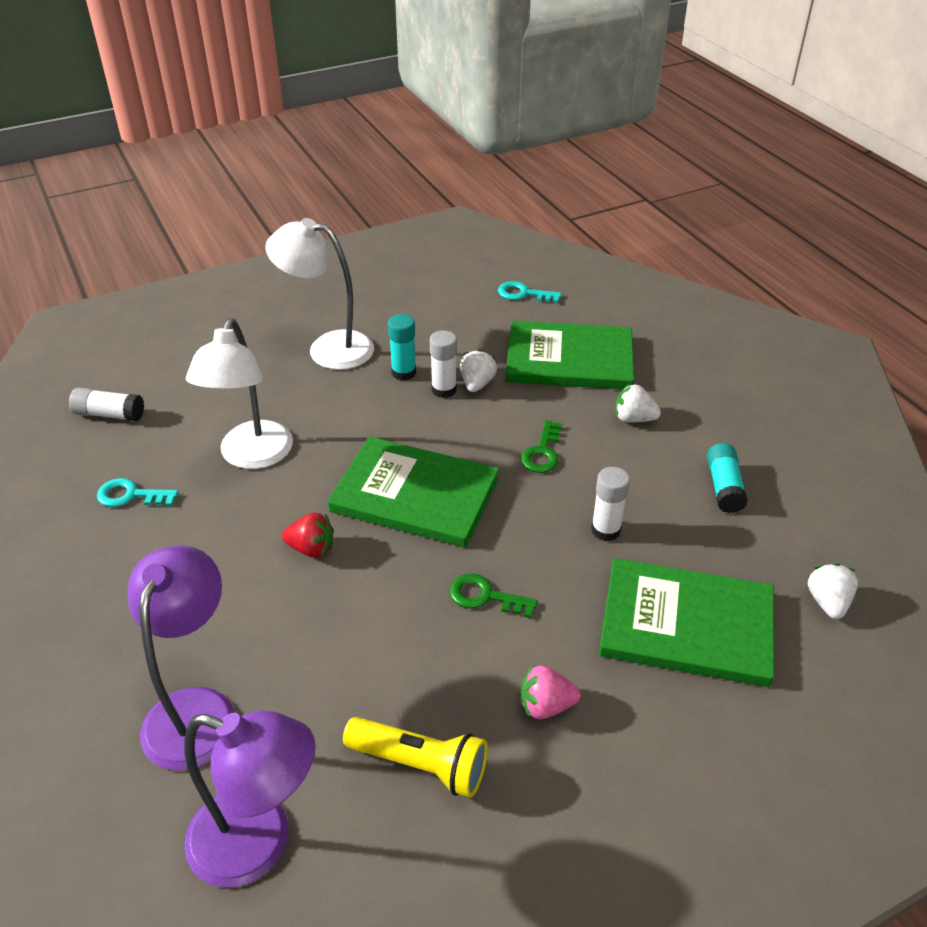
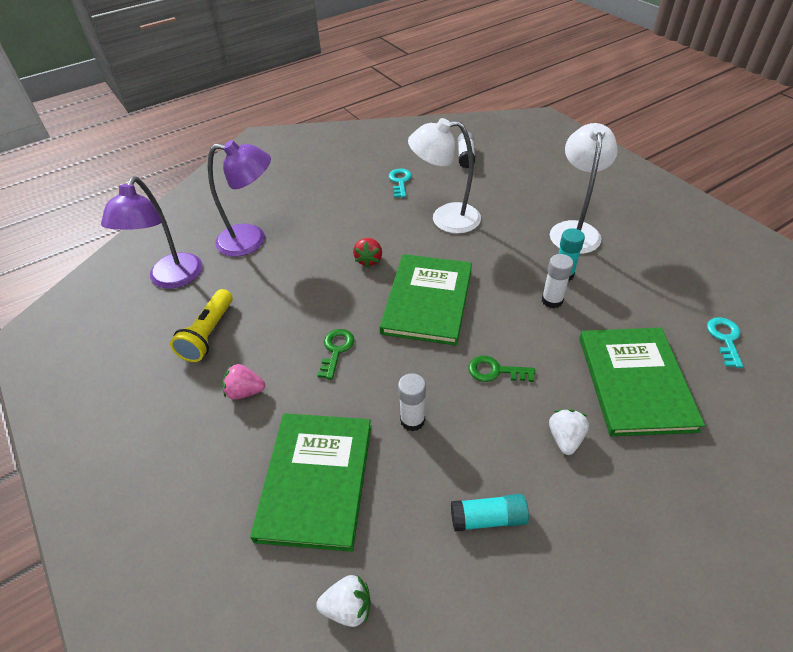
camera: 85 degrees right, 5 degrees up
white strawberry [460,349,497,392] -> none
pink strawberry [521,666,581,719] -> pink strawberry turned 75 degrees counterclockwise [222,364,265,400]

